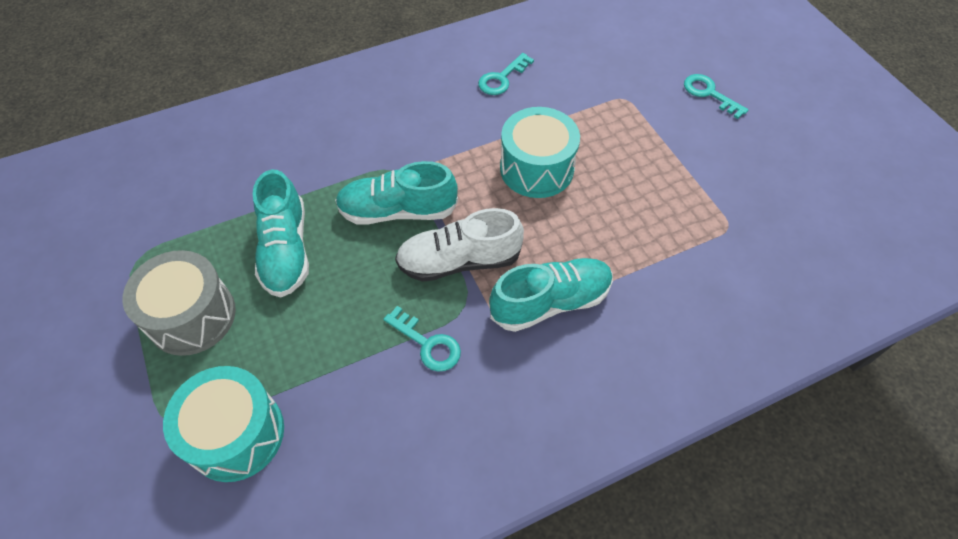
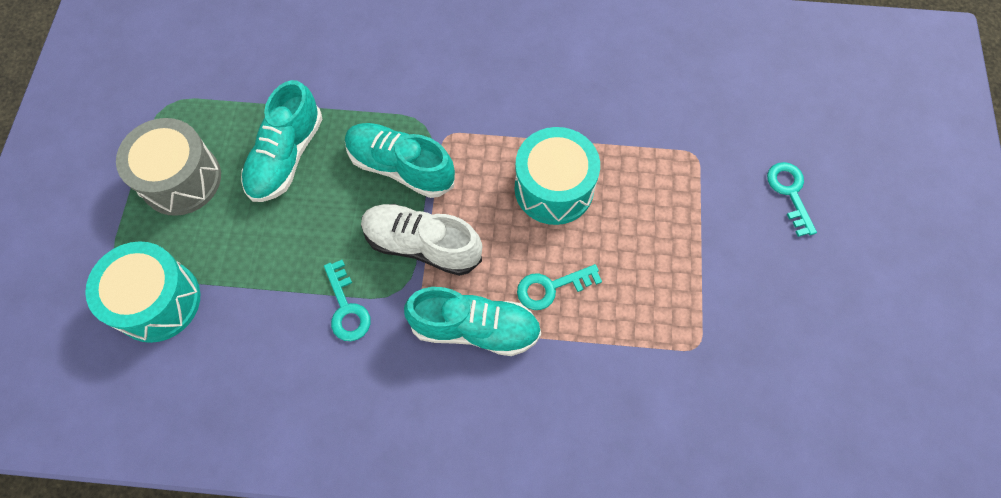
camera: 30 degrees right, 10 degrees up
turquoise key [478,53,534,95] -> turquoise key moved to [517,264,602,310]

